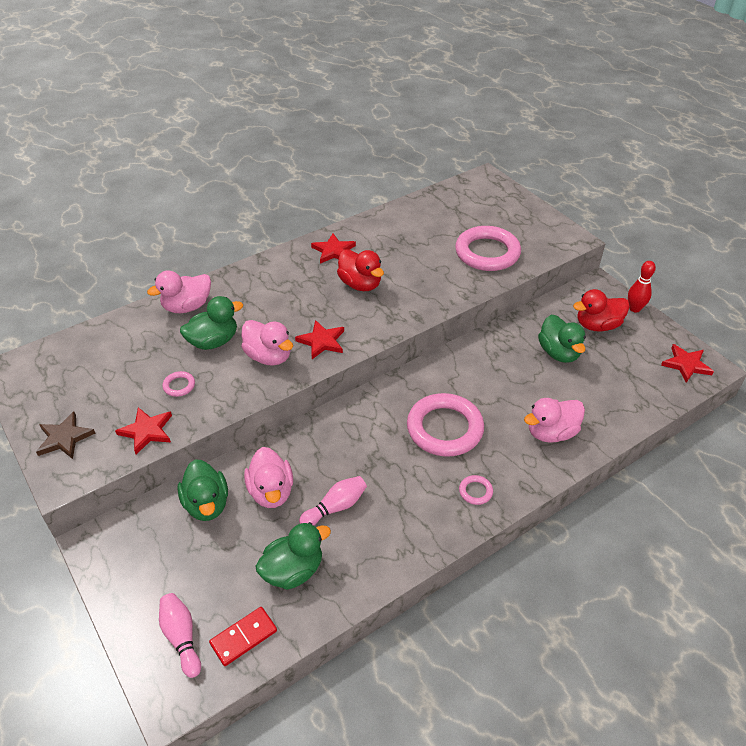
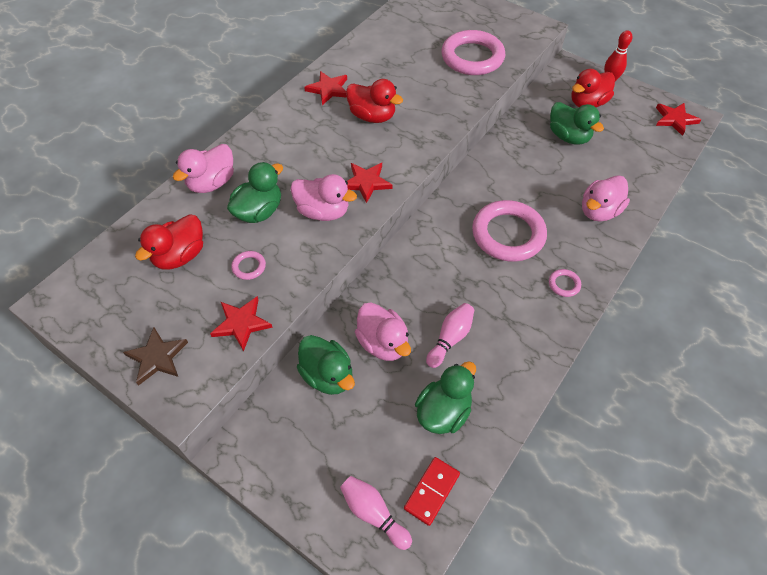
camera: 20 degrees left, 10 degrees up
none -> red duck [135,214,203,269]

